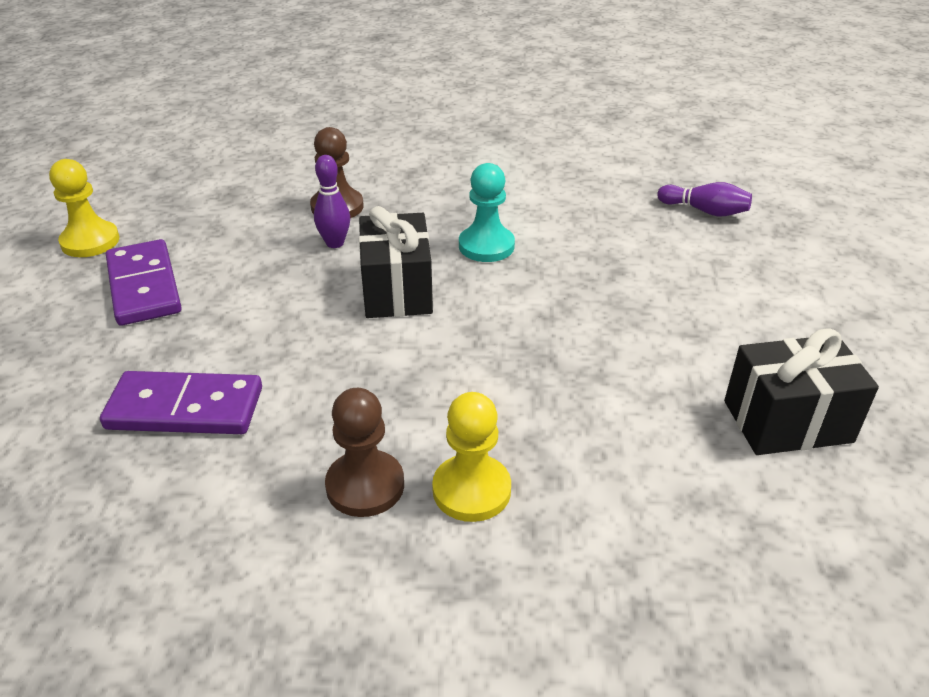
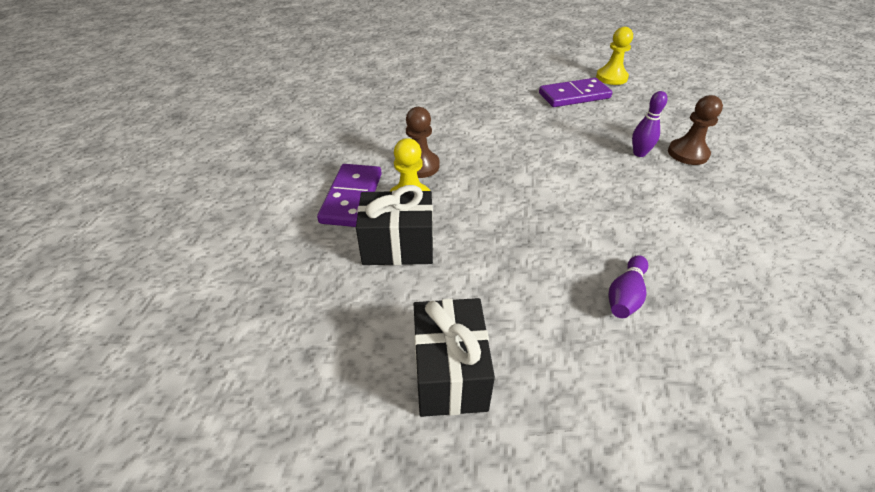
camera: 95 degrees right, 5 degrees up
purple domino [100,371,262,434] -> purple domino moved to [317,164,382,227]
black gift [359,206,433,318] -> black gift moved to [356,185,433,265]
turquoise pawn [459,163,515,262] -> none
purple bowling pin [657,182,752,217] -> purple bowling pin moved to [608,255,648,318]

